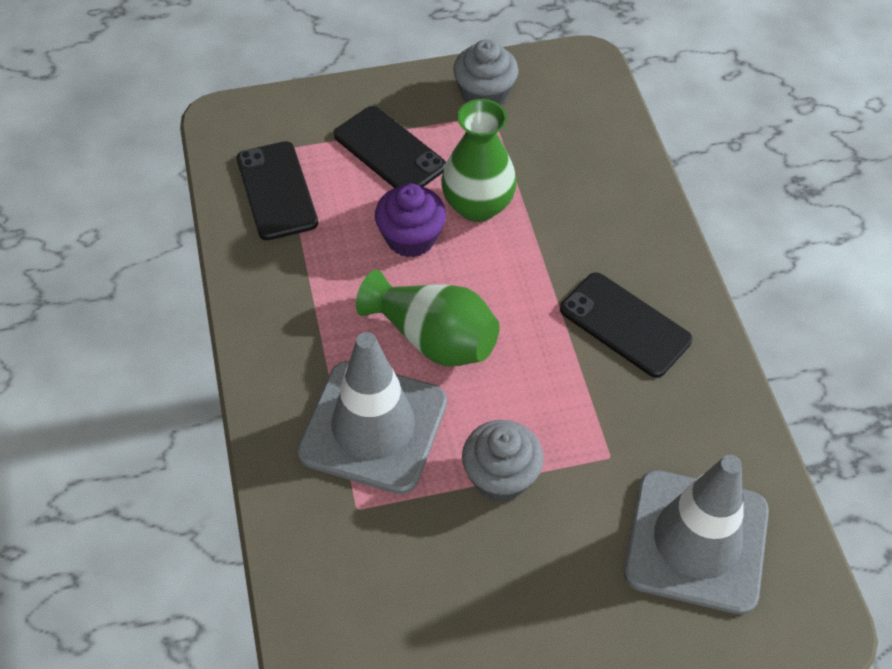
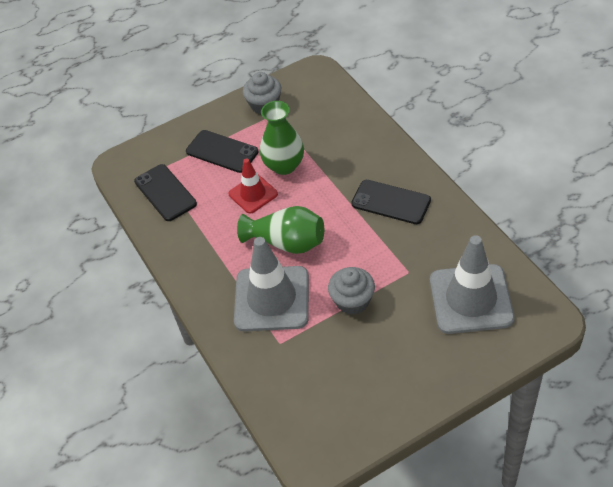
camera: 10 degrees left, 5 degrees down
purple cupcake [375,184,446,257] -> red traffic cone [228,158,278,213]

